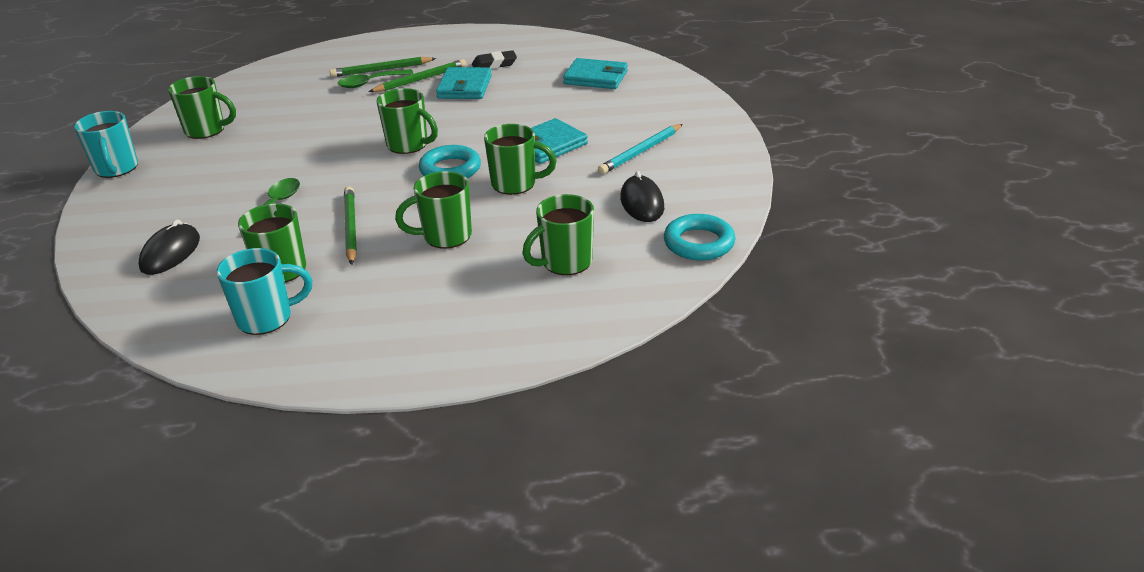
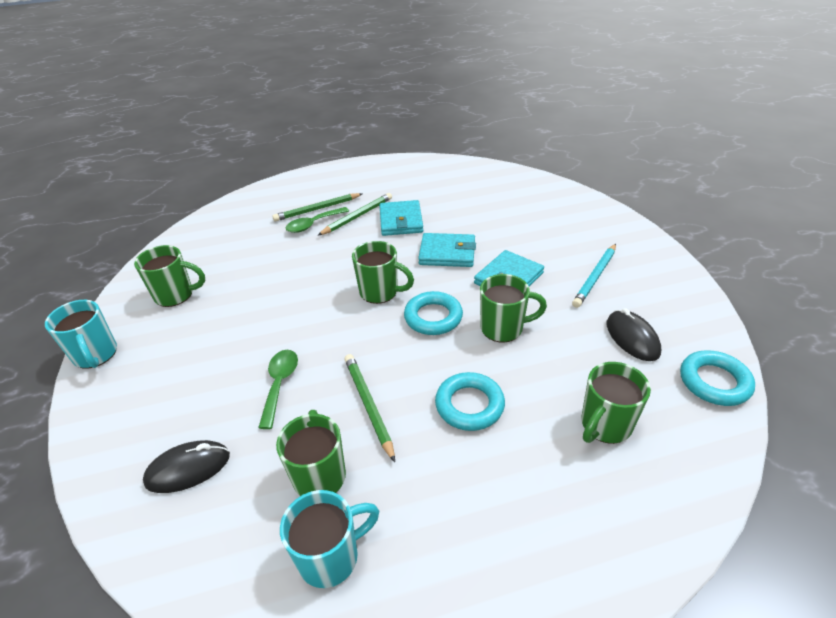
camera: 10 degrees left, 5 degrees up
black mouse [139,219,200,275] -> black mouse turned 60 degrees clockwise [143,440,230,493]
green mug [395,171,472,248] -> turquoise ring [435,372,505,431]
black eraser [472,50,517,69] -> none
turquoise wallet [563,58,628,89] -> turquoise wallet moved to [418,233,476,267]

